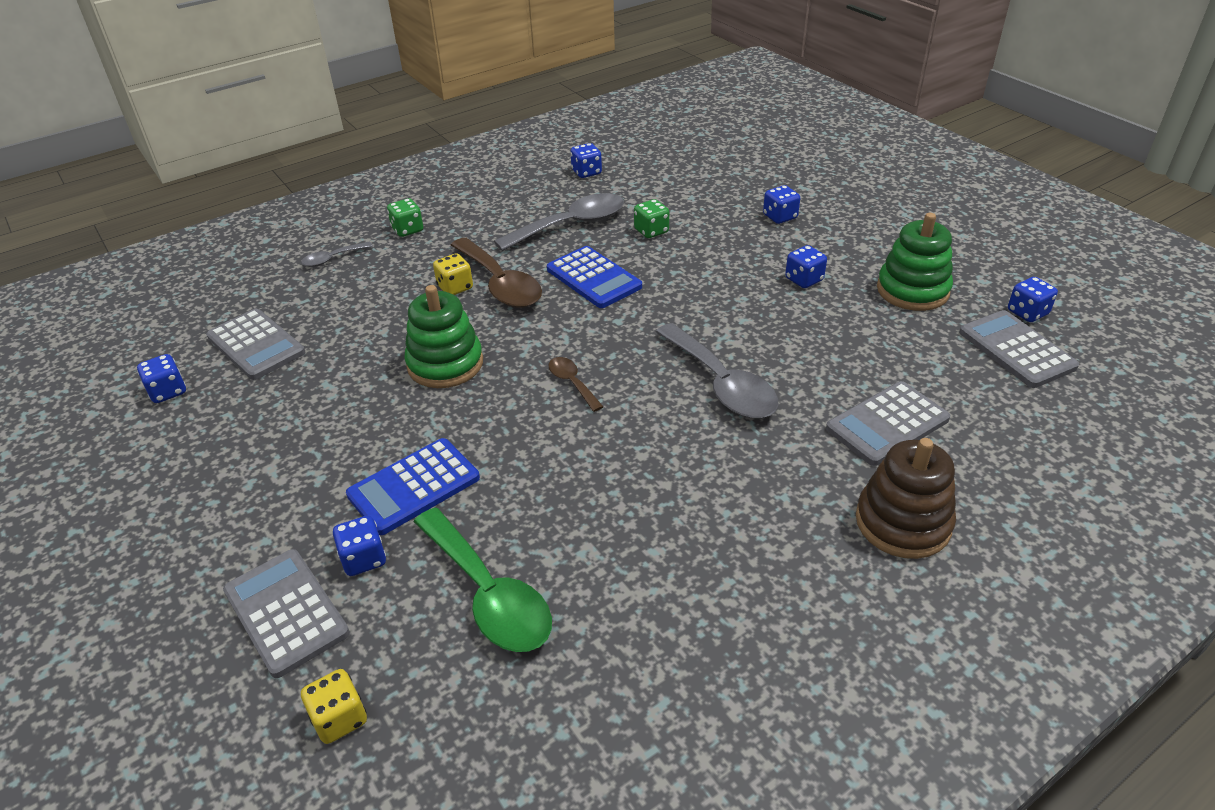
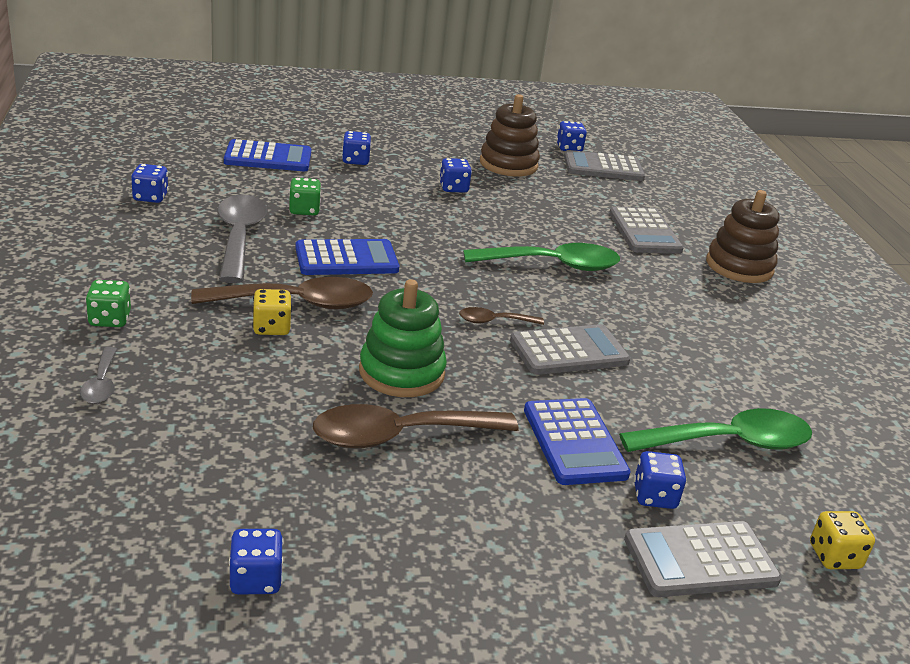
camera: 70 degrees left, 10 degrees down
grey calculator [206,309,306,380] -> grey calculator moved to [510,324,630,375]
grey spoon [656,323,779,418] -> green spoon [463,243,620,271]
green stacking toy [877,213,953,311] -> brown stacking toy [480,94,540,176]
none -> blue calculator [224,139,311,171]
none -> brown spoon [313,404,519,448]

